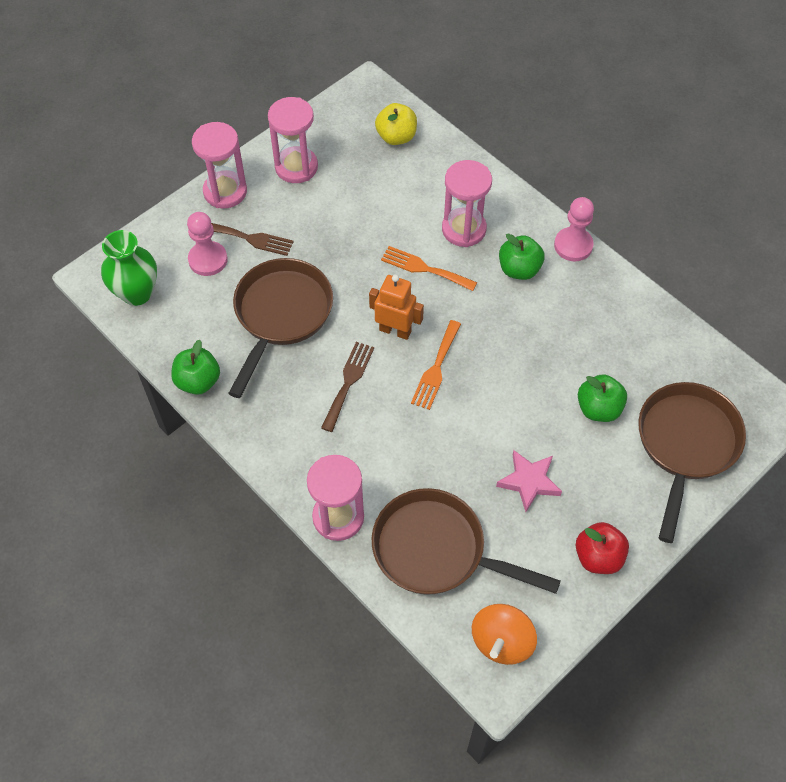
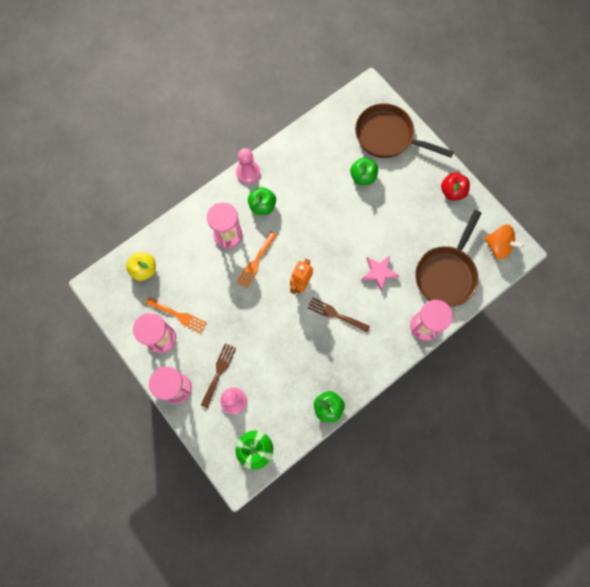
camera: 85 degrees left, 15 degrees up
brown pan [228,258,333,398] -> none
orange fork [411,320,461,410] -> orange fork moved to [146,297,207,333]
pink star [496,450,562,512] -> pink star moved to [362,256,399,291]

